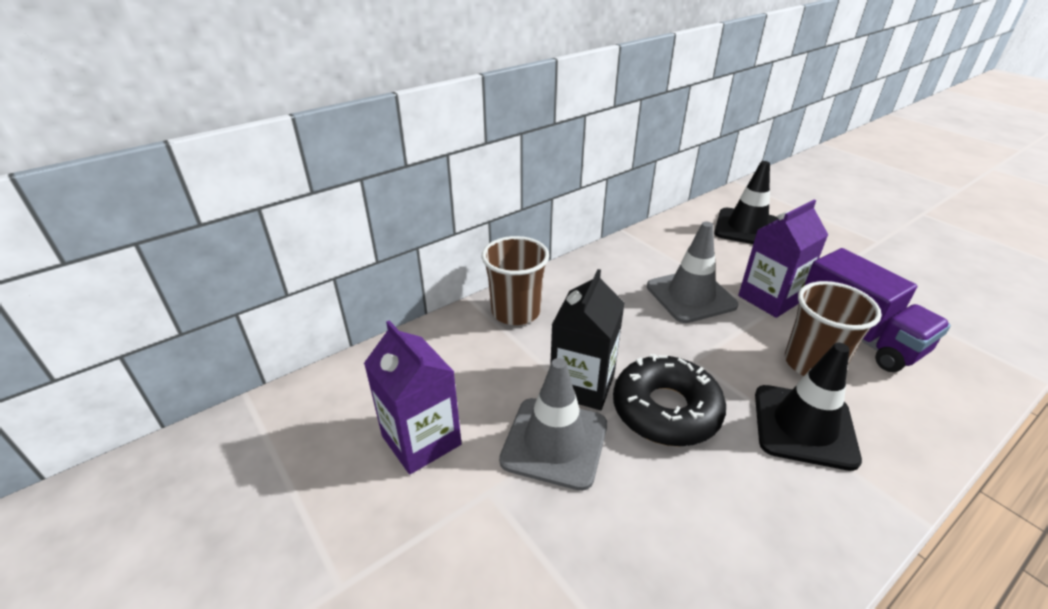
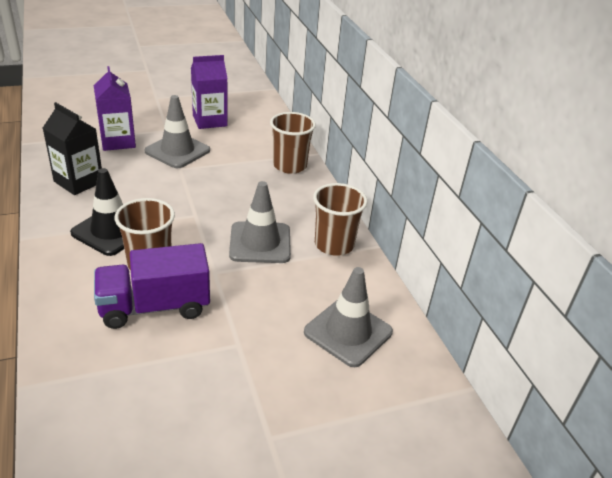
camera: 105 degrees right, 0 degrees up
black carton [550,269,625,410] -> black carton moved to [43,102,102,195]
black donut [613,354,726,447] -> none
black traffic cone [714,161,778,244] -> grey traffic cone [304,267,393,367]
purple carton [738,200,828,318] -> purple carton moved to [94,66,136,151]
none -> brown cup [313,183,367,256]

